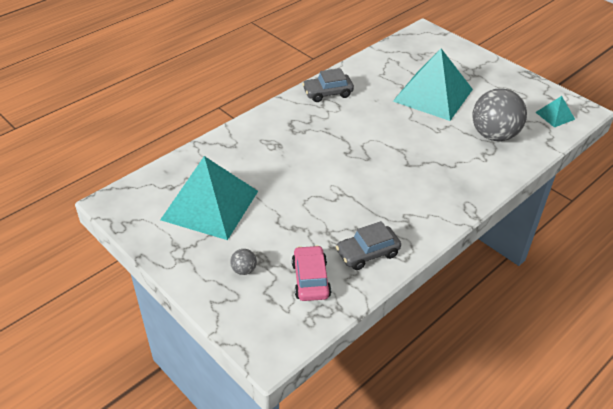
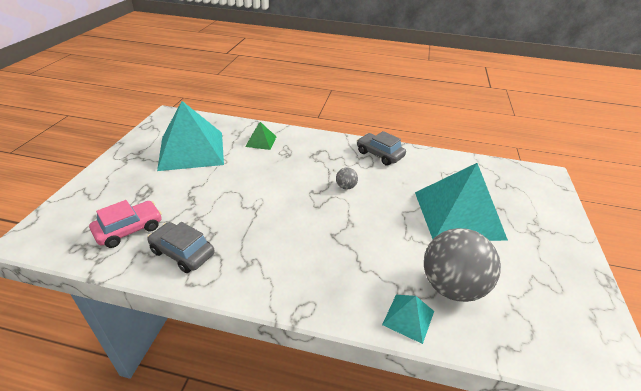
camera: 55 degrees right, 5 degrees down
grey ball [230,249,257,275] -> grey ball moved to [336,167,358,190]
turquoise pyramid [535,96,575,127] -> turquoise pyramid moved to [382,295,434,344]
none -> green pyramid [245,122,277,150]

